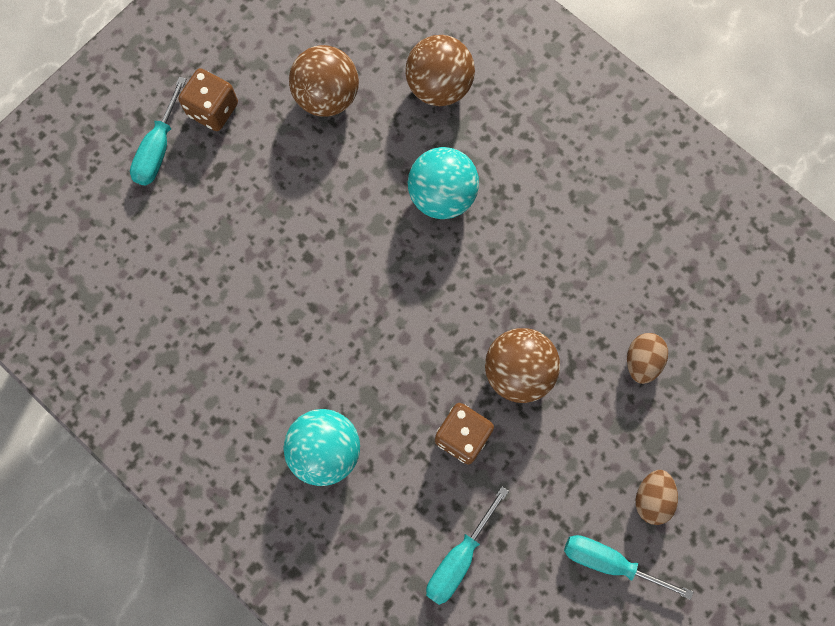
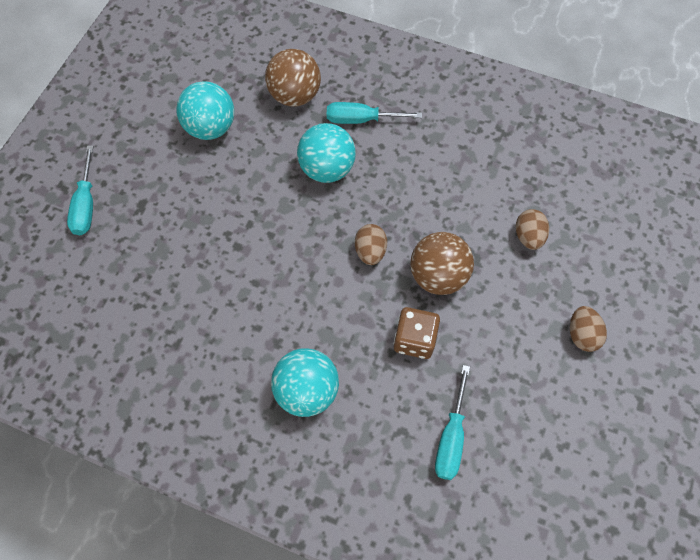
camera: 20 degrees left, 10 degrees down
brown dice [178,68,238,131] -> none
brown ball [289,45,359,117] -> turquoise ball [176,81,234,140]
turquoise screwdriver [564,535,693,600] -> turquoise screwdriver moved to [327,102,422,124]
none -> brown egg [355,224,387,265]

